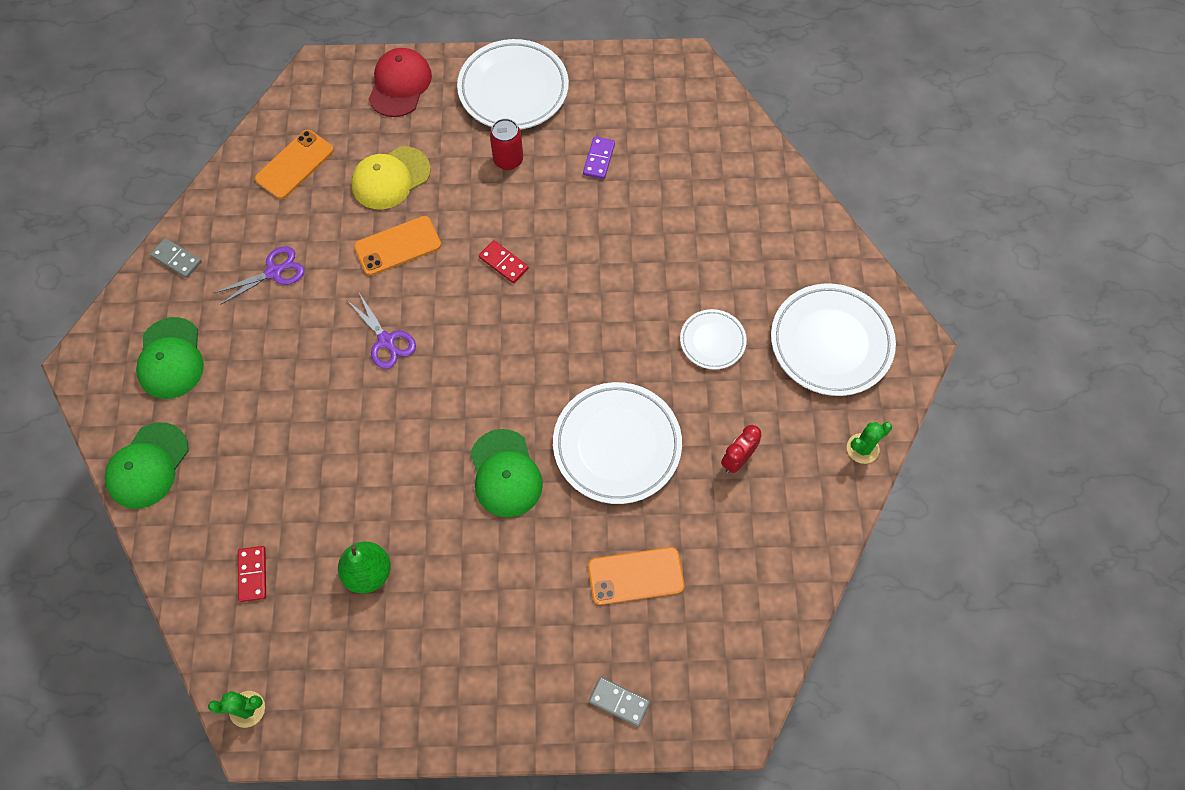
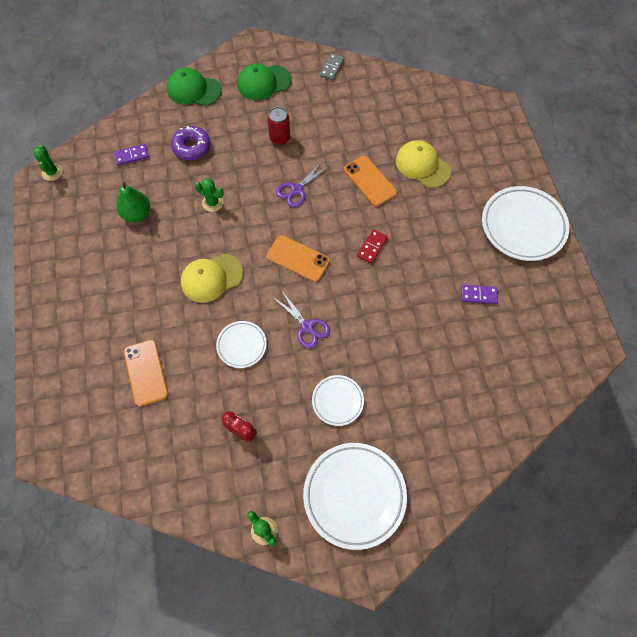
camera: 80 degrees right, 0 degrees up
purple scissors [214,246,304,305] -> purple scissors moved to [273,291,330,348]
red domino [238,546,266,602] -> purple domino [114,144,149,166]
orange phone [255,130,334,199] -> orange phone moved to [266,235,330,282]
red cap [369,48,432,117] -> none
green cap [470,429,543,517] -> yellow cap [181,254,243,303]
red can [490,118,523,170] -> red can moved to [267,107,290,145]
white plate [553,382,682,504] -> white plate [216,321,267,368], size x0.54
grey domino [589,677,650,727] -> none
none -> purple donut [171,126,211,160]
none -> green cactus [195,178,224,212]

